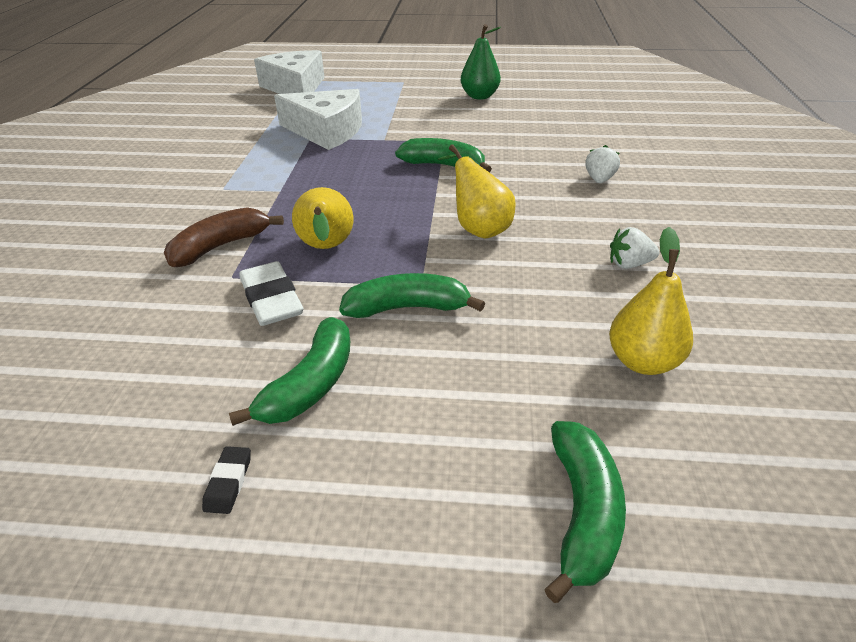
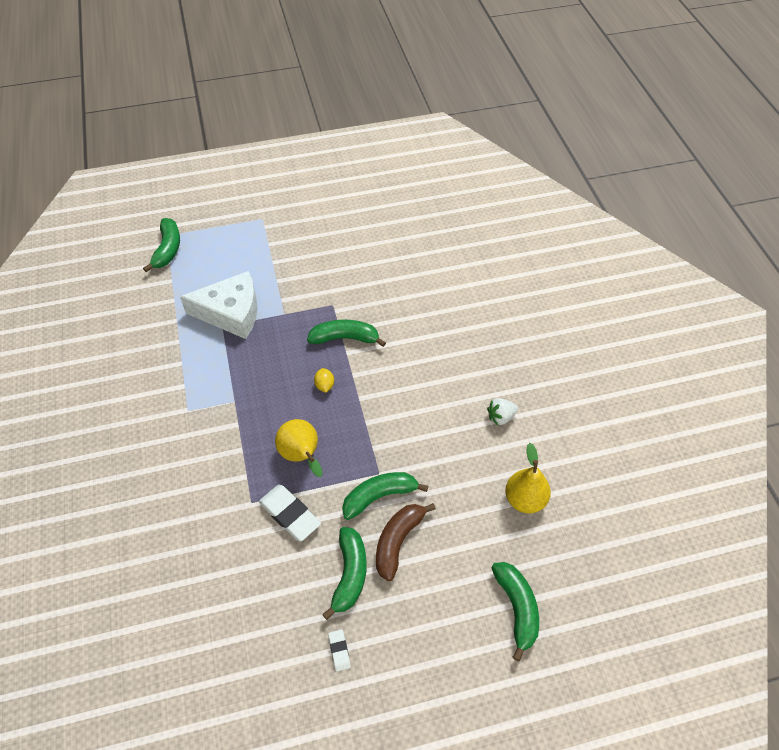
camera: 20 degrees left, 15 degrees up
brown banana [164,207,284,267] -> brown banana moved to [376,503,436,581]
black eraser [202,446,251,514] -> white eraser [328,629,351,672]
white cheese [254,50,325,94] -> green banana [143,218,180,272]
yellow pear [438,144,516,239] -> none
green pear [461,24,501,100] -> none
white strawberry [585,145,620,183] -> none
none -> yellow lemon [314,368,334,393]

